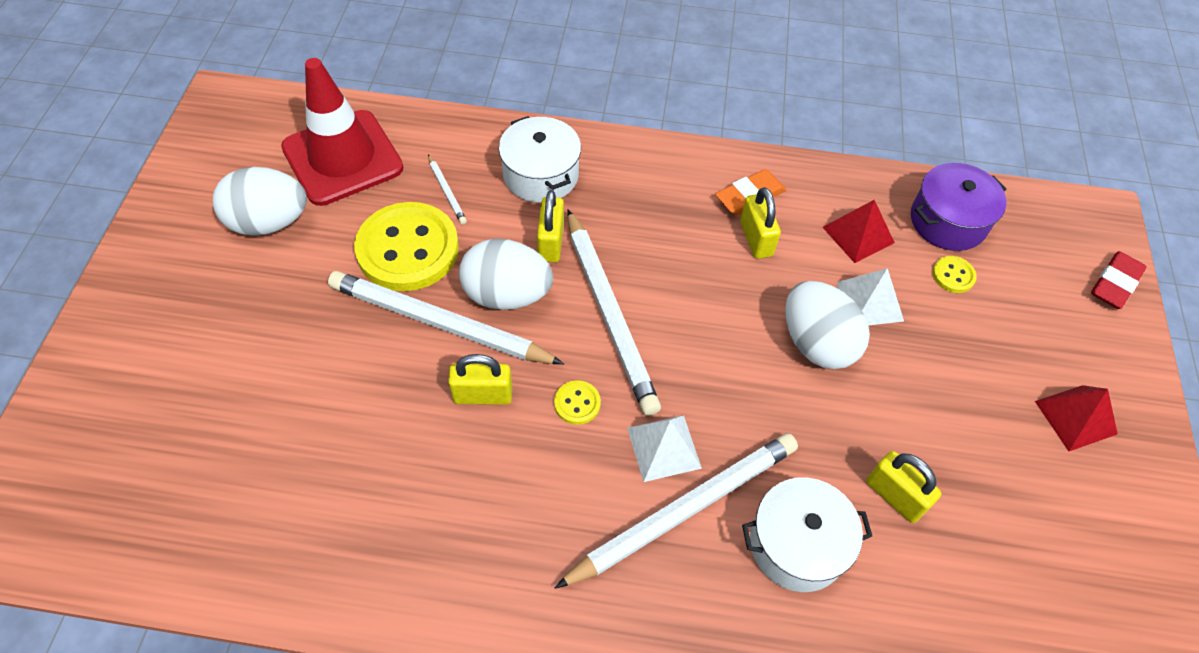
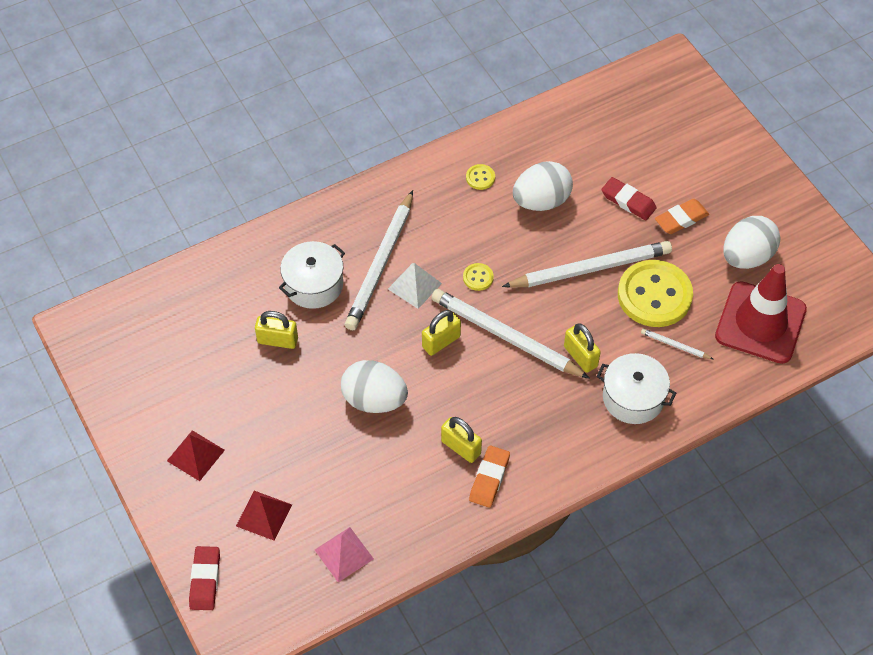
camera: 145 degrees right, 0 degrees up
yellow padlock [448,354,512,405] -> yellow padlock moved to [422,310,461,356]
white egg [459,238,553,310] -> white egg moved to [513,161,573,211]
red pyramid [822,200,895,263] -> red pyramid moved to [236,491,292,541]
white pyramid [836,268,904,325] -> none
purple pot [911,163,1007,251] -> pink pyramid [315,527,374,582]
yellow button [932,256,977,293] -> yellow button moved to [466,164,495,190]
none -> red eraser [601,177,657,220]
none -> orange eraser [655,199,709,234]

